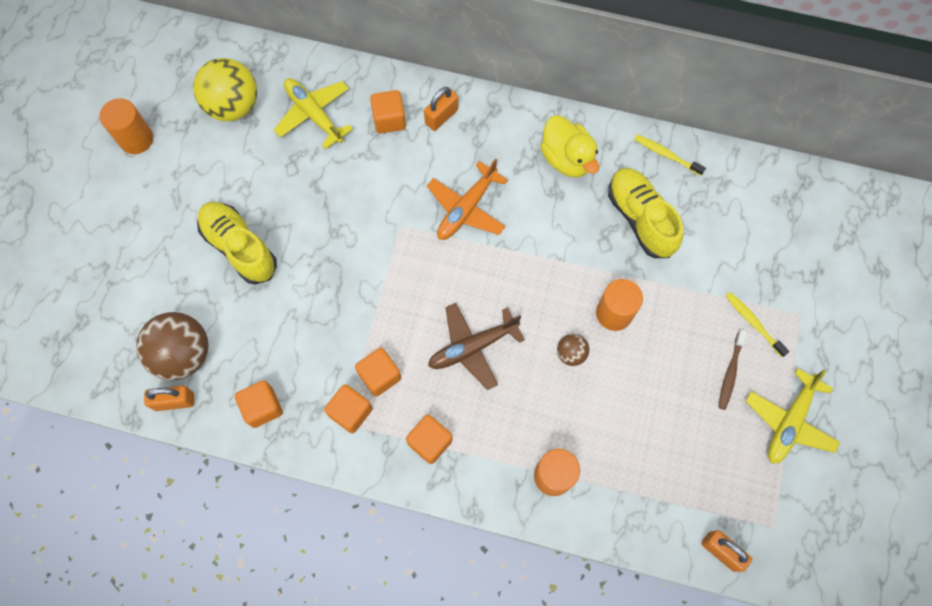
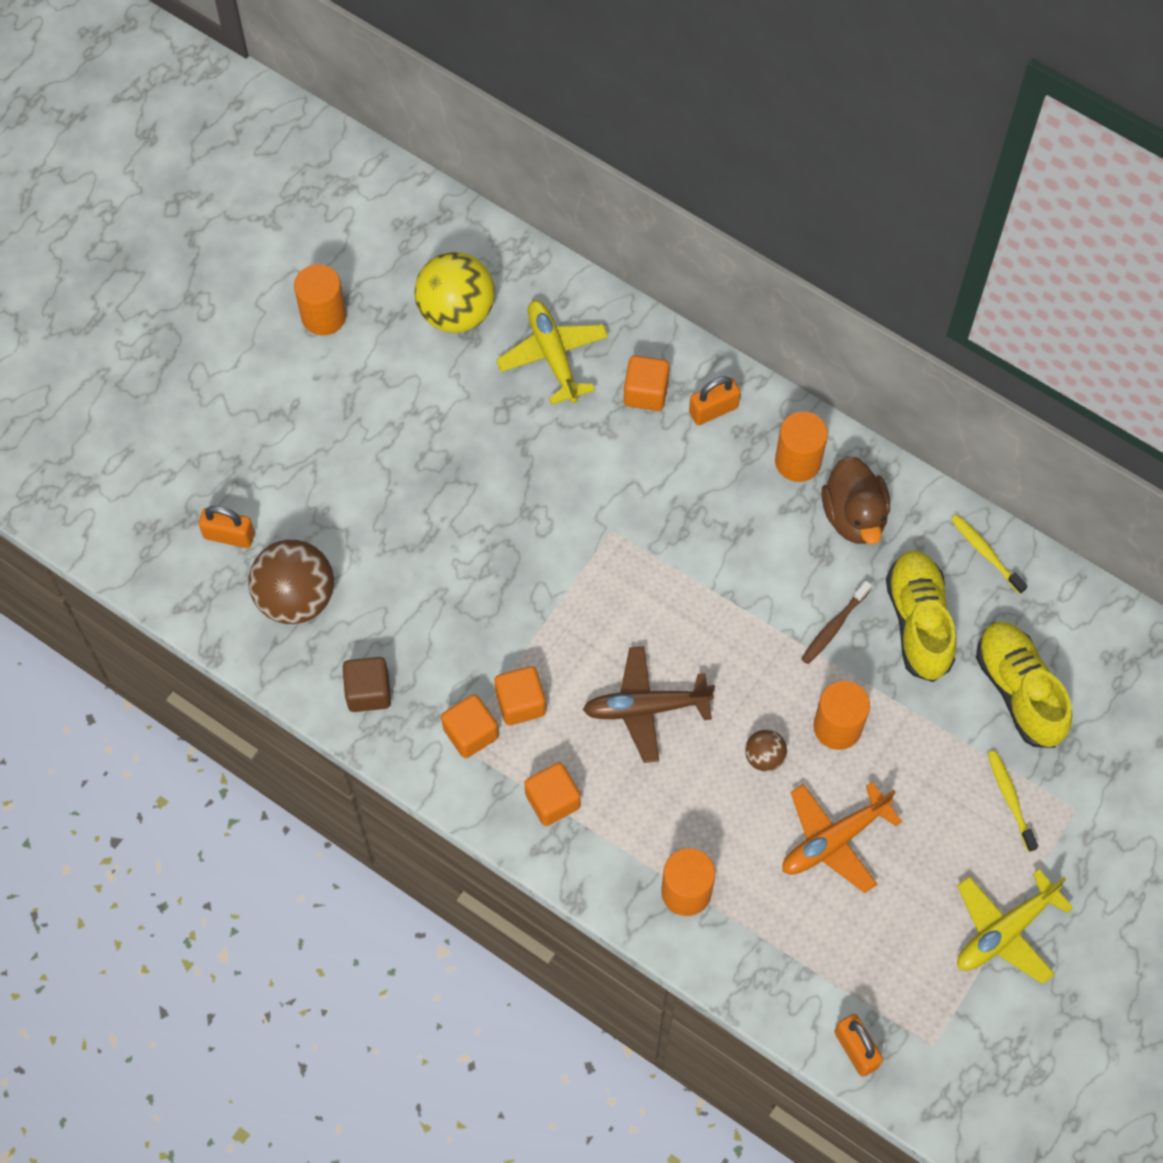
camera: 20 degrees right, 5 degrees down
orange padlock [144,386,194,411] -> orange padlock moved to [198,506,255,548]
yellow shoe [197,202,277,285] -> yellow shoe moved to [976,622,1072,748]
orange cube [235,380,283,428] -> brown cube [343,657,391,712]
orange plane [427,158,508,240] -> orange plane moved to [782,782,902,893]
yellow duck [540,115,599,177] -> brown duck [822,456,890,545]
brown toothbrush [718,330,747,410] -> brown toothbrush moved to [801,581,872,664]
none -> orange cylinder [775,411,828,482]

